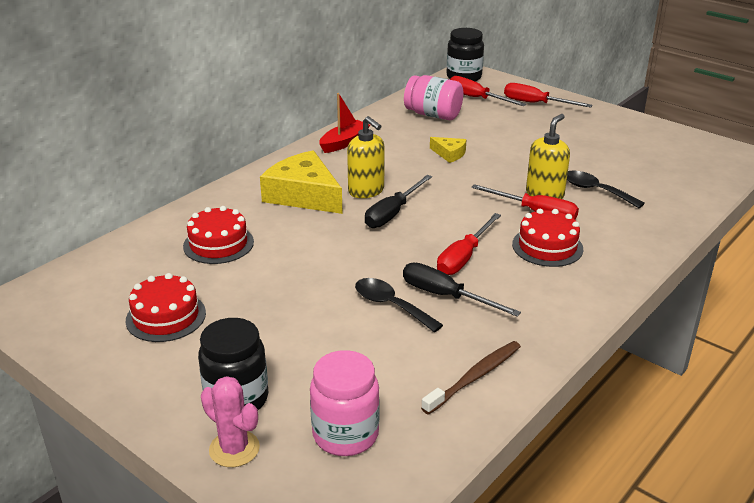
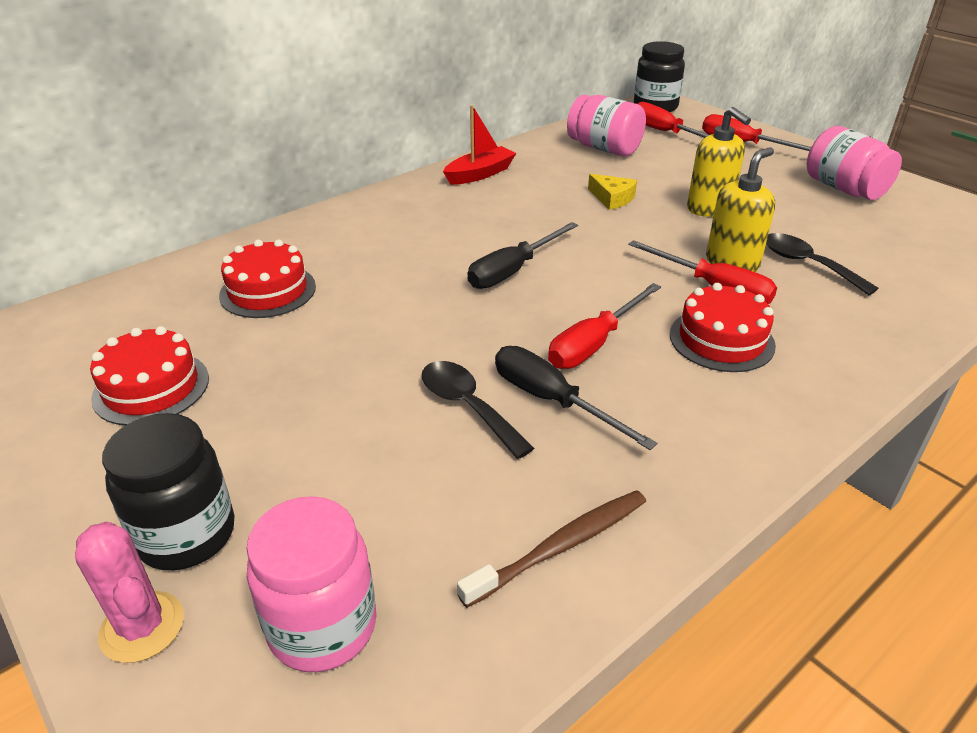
camera: 10 degrees right, 5 degrees up
yellow cheese [260,150,343,214] -> none
yellow soap dispenser [347,116,385,198] -> yellow soap dispenser moved to [687,107,751,217]
none -> pink jar [807,126,902,200]

